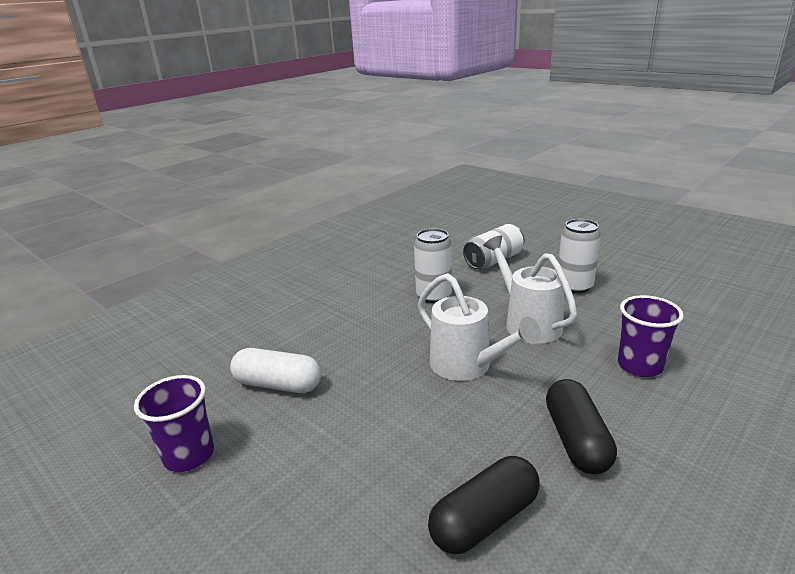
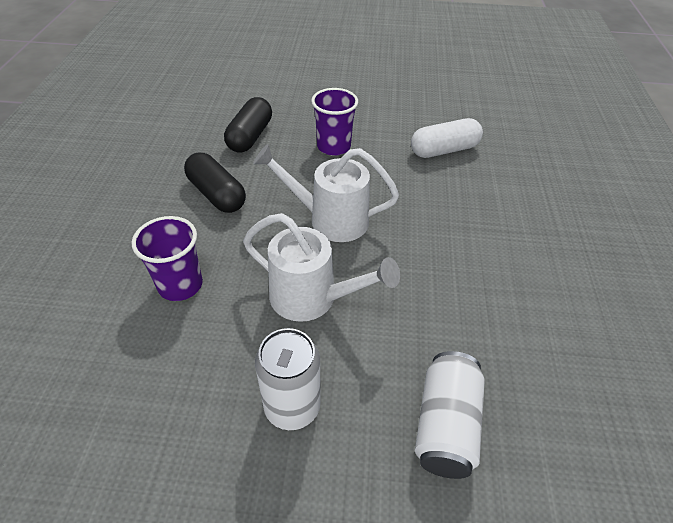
camera: 140 degrees right, 20 degrees up
purple cup [134,375,214,472] -> purple cup moved to [311,88,358,156]
white can [414,228,452,303] -> none

